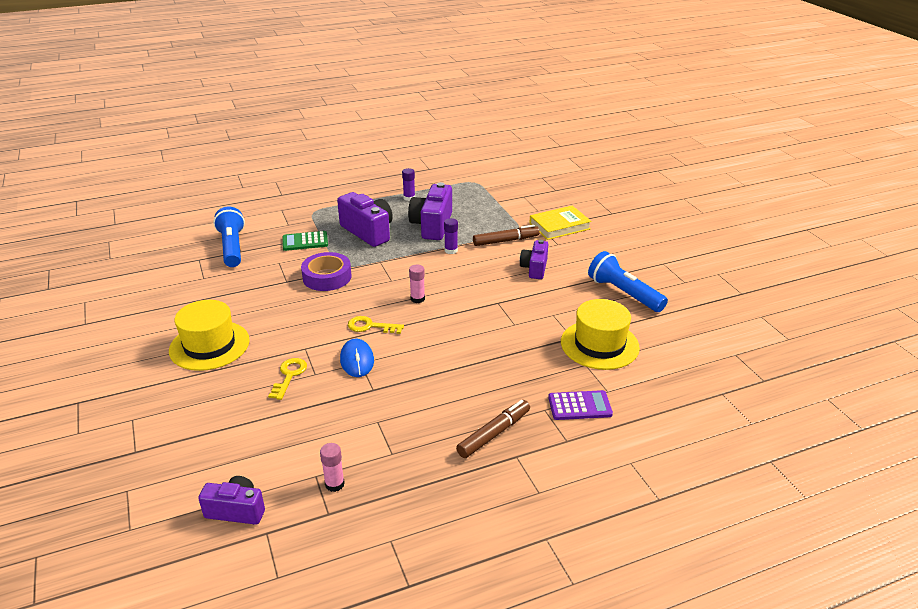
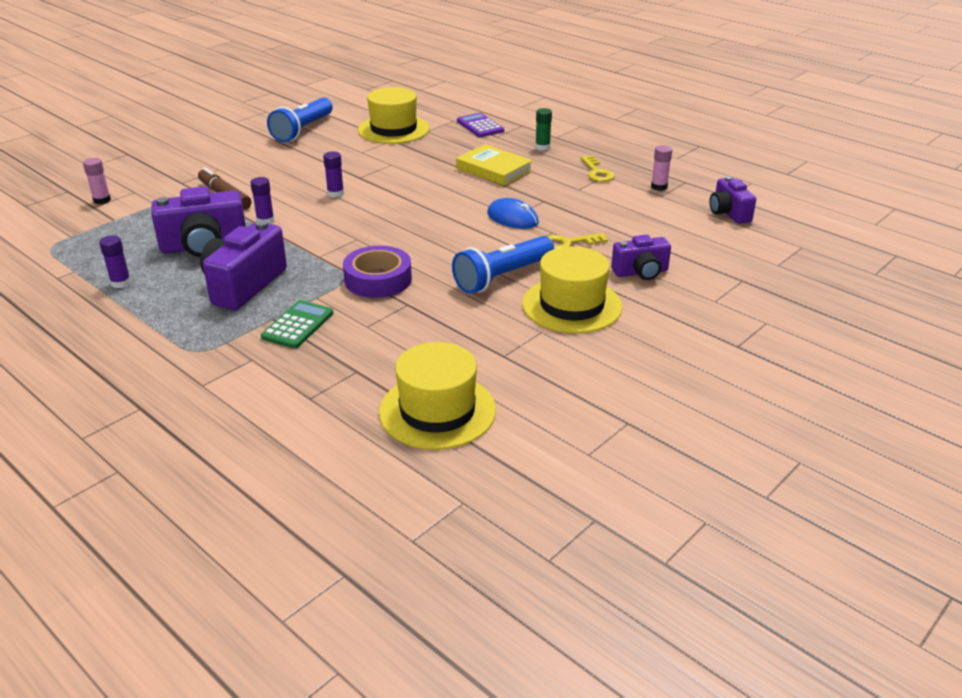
camera: 115 degrees left, 0 degrees up
blue flashlight [213,207,245,267] -> blue flashlight moved to [452,236,554,294]
green calculator [282,231,328,251] -> green calculator turned 120 degrees counterclockwise [261,300,333,349]
blue mouse [340,339,374,377] -> blue mouse turned 75 degrees clockwise [487,198,539,229]
yellow key [348,316,404,334] -> yellow key moved to [581,156,614,182]
pink glue stick [409,264,425,303] -> pink glue stick moved to [83,158,111,204]
brown marker [456,400,530,458] -> green glue stick [535,108,552,150]
purple camera [520,240,548,279] -> purple camera moved to [611,235,671,280]
yellow book [529,206,592,240] -> yellow book moved to [456,144,533,186]
none -> purple glue stick [323,152,344,197]
none -> yellow hat [379,342,496,450]

